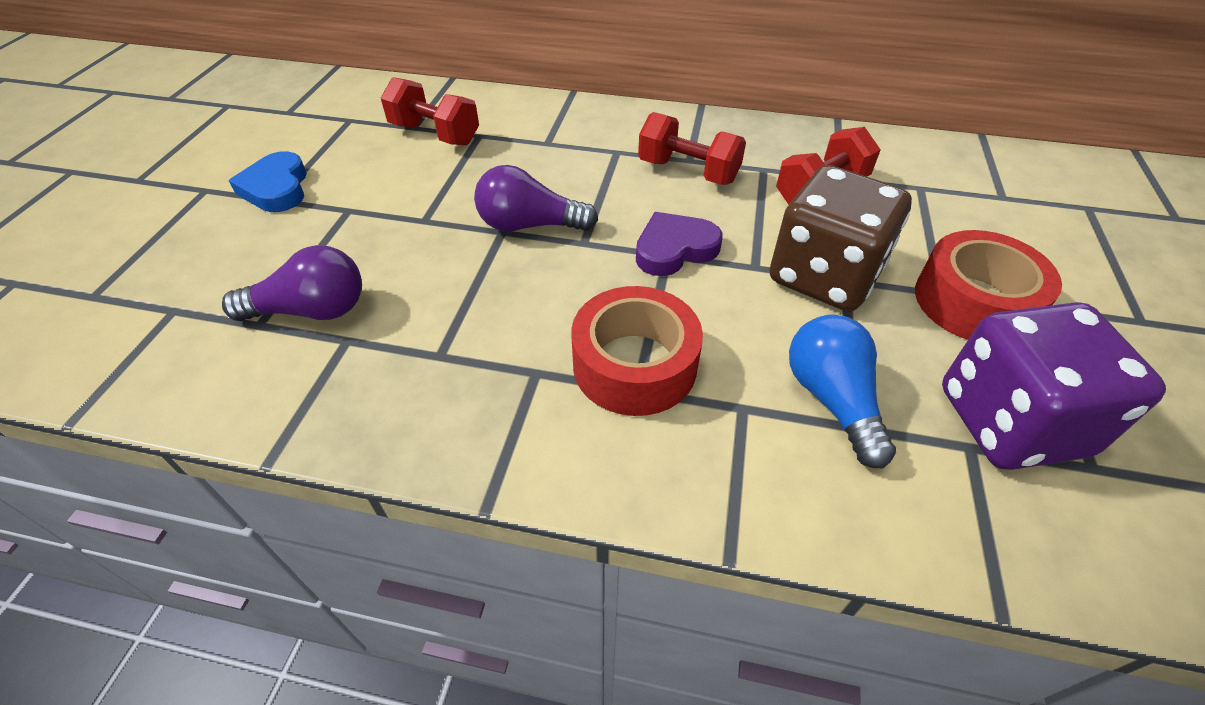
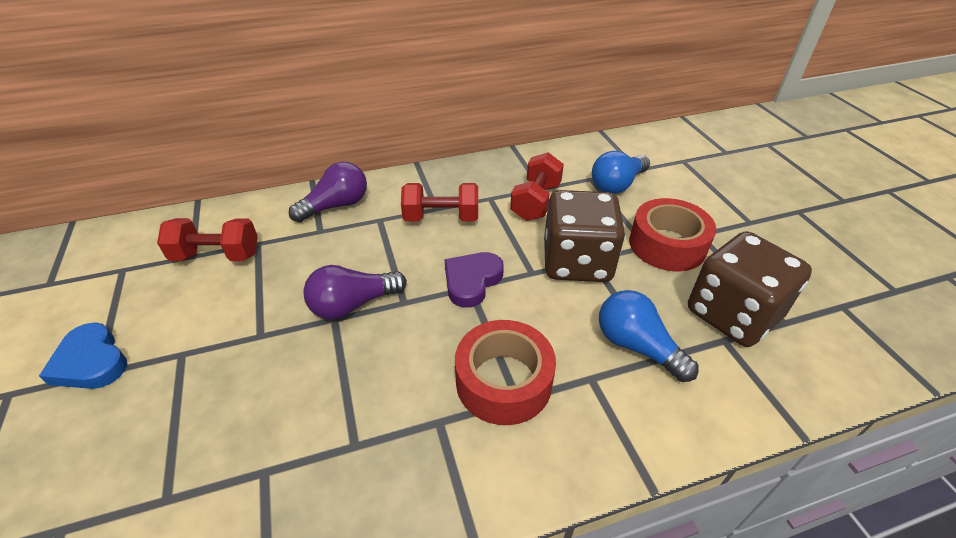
camera: 30 degrees left, 5 degrees down
purple light bulb [222,245,362,321] -> purple light bulb moved to [289,162,367,223]
purple dice [942,302,1166,470] -> brown dice [688,231,812,347]
none -> blue light bulb [592,151,650,194]

